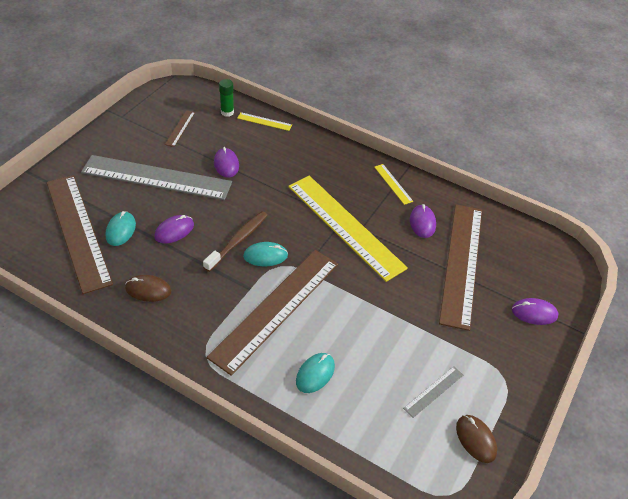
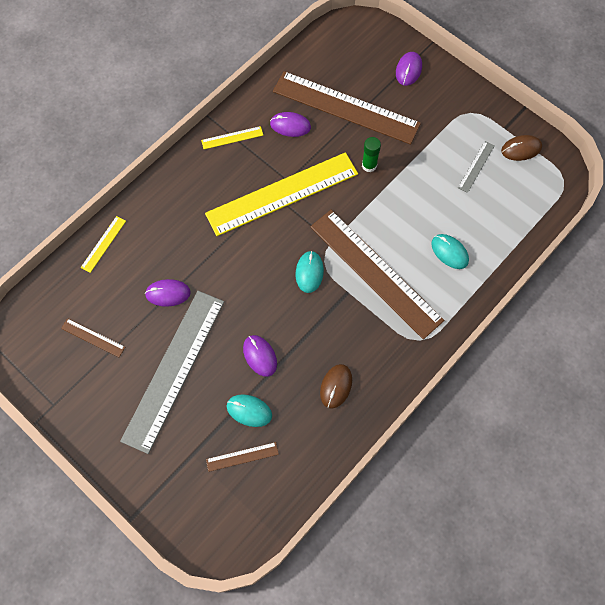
camera: 75 degrees left, 20 degrees up
brown ruler [46,175,113,294] -> brown ruler [206,442,279,472], size x0.40
brown toothbrush [203,211,268,272] -> none
green glue stick [219,79,234,117] -> green glue stick moved to [362,137,381,172]
grey ruler [403,366,463,418] -> grey ruler turned 60 degrees clockwise [458,141,495,193]

